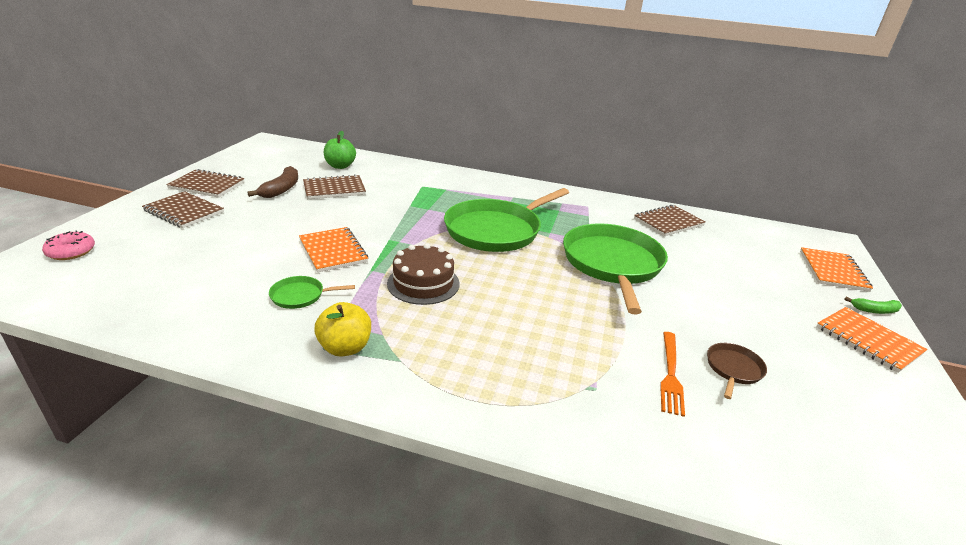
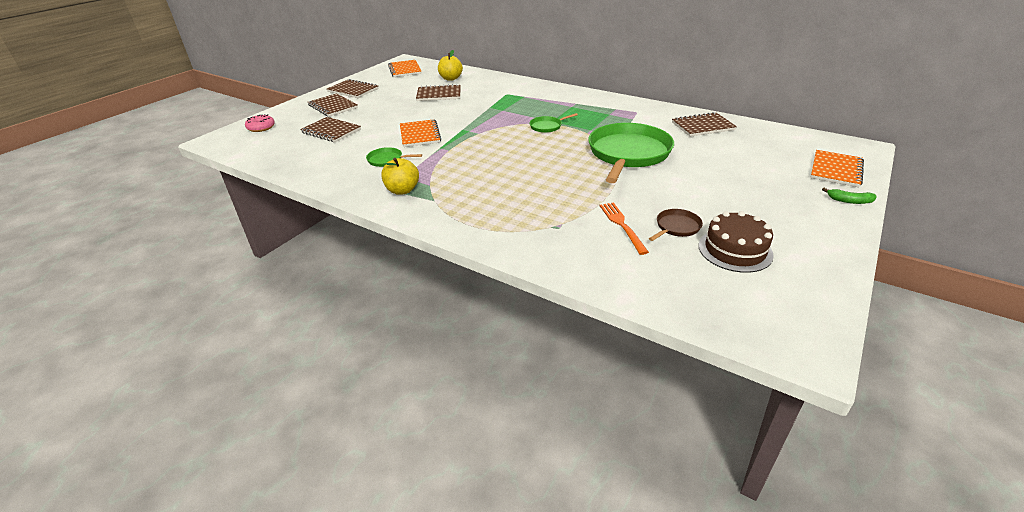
camera: 20 degrees right, 5 degrees up
brown banana [247,166,298,198] -> none
green apple [324,131,356,169] -> yellow apple [438,50,463,81]
brown cake [387,243,460,305] -> brown cake moved to [699,211,774,273]
green pan [444,188,569,252] -> green pan [530,113,578,133], size x0.42
orange fork [660,332,685,417] -> orange fork turned 135 degrees clockwise [600,202,649,255]
orange notebook [817,307,928,373] -> orange notebook moved to [388,60,422,77]
none -> brown notebook [300,117,361,142]

